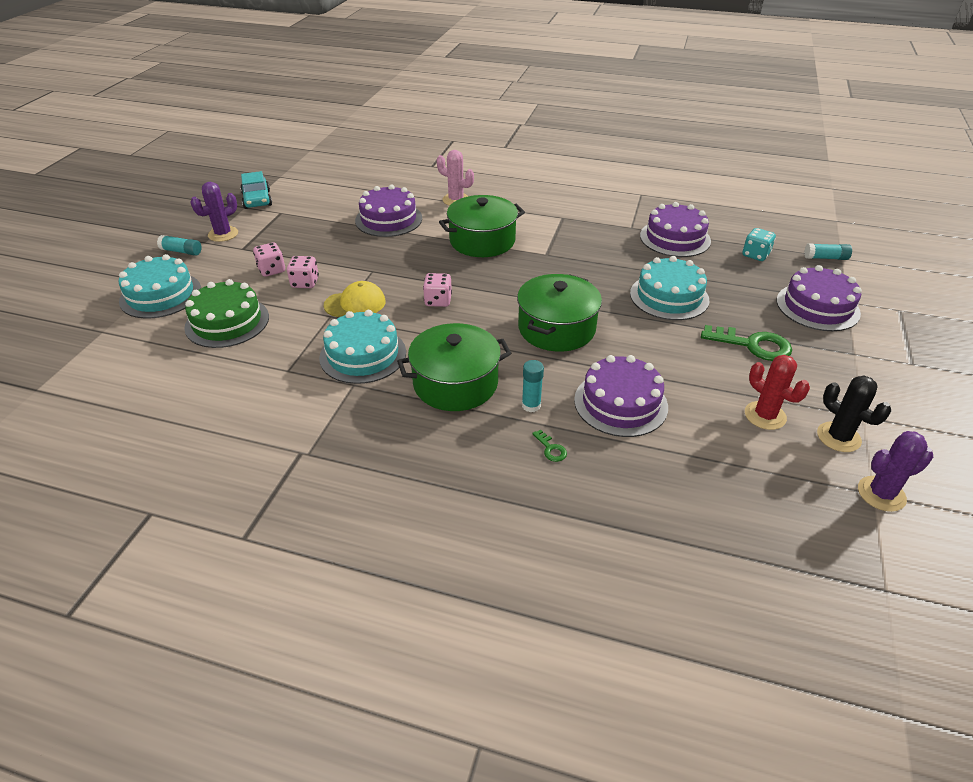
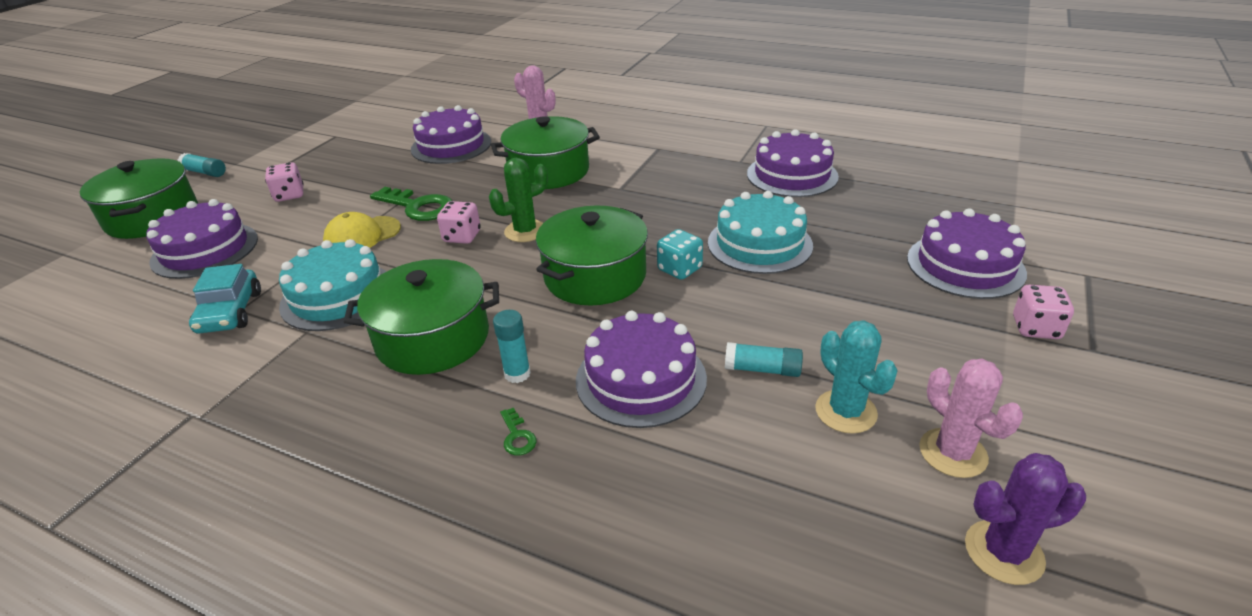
camera: 10 degrees right, 5 degrees down
turquoise cake [119,254,201,319] -> green pot [80,158,198,239]
green cake [184,279,269,348] -> purple cake [146,199,258,279]
purple cactus [190,182,238,242] -> none
turquoise car [240,171,272,209] -> turquoise car moved to [189,264,261,333]
pink dice [287,256,319,288] -> pink dice moved to [1013,285,1074,339]
yellow cap [324,281,386,317] -> yellow cap turned 150 degrees clockwise [323,212,401,248]
green key [701,325,792,361] -> green key moved to [370,187,452,221]
turquoise dice [742,228,776,261] -> turquoise dice moved to [657,229,703,280]
red cactus [745,355,810,430] -> turquoise cactus [815,320,898,434]
turquoise glue stick [804,243,852,260] -> turquoise glue stick moved to [725,342,803,377]
black cactus [817,376,891,452] -> pink cactus [919,359,1023,478]
none -> green cactus [489,158,548,242]

